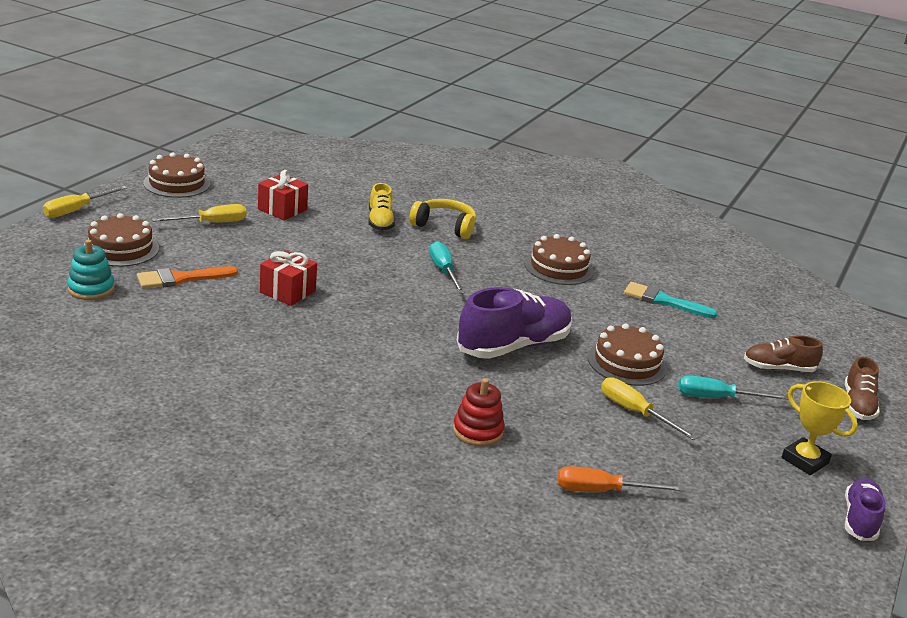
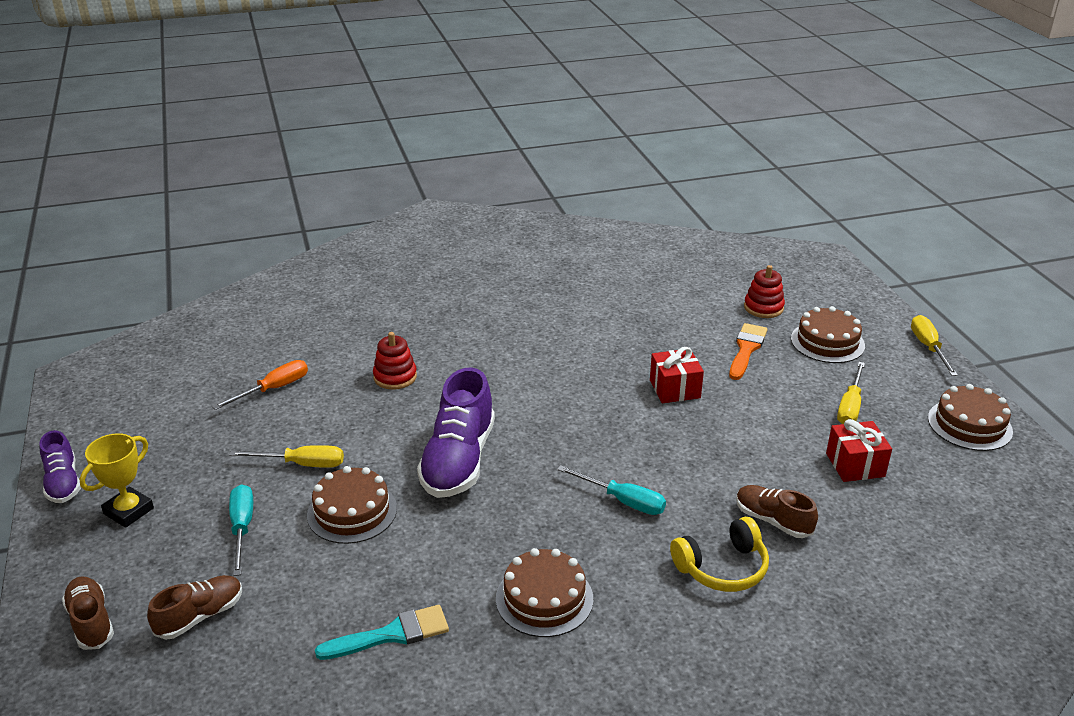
camera: 140 degrees right, 5 degrees up
turquoise stacking toy [67,240,115,300] -> red stacking toy [744,265,785,318]
yellow shoe [369,183,395,231] -> brown shoe [736,485,818,538]
turquoise screwdriver [678,375,788,400] -> turquoise screwdriver turned 60 degrees counterclockwise [229,484,253,576]
yellow trophy [782,381,858,475] -> yellow trophy turned 60 degrees counterclockwise [79,433,154,528]

